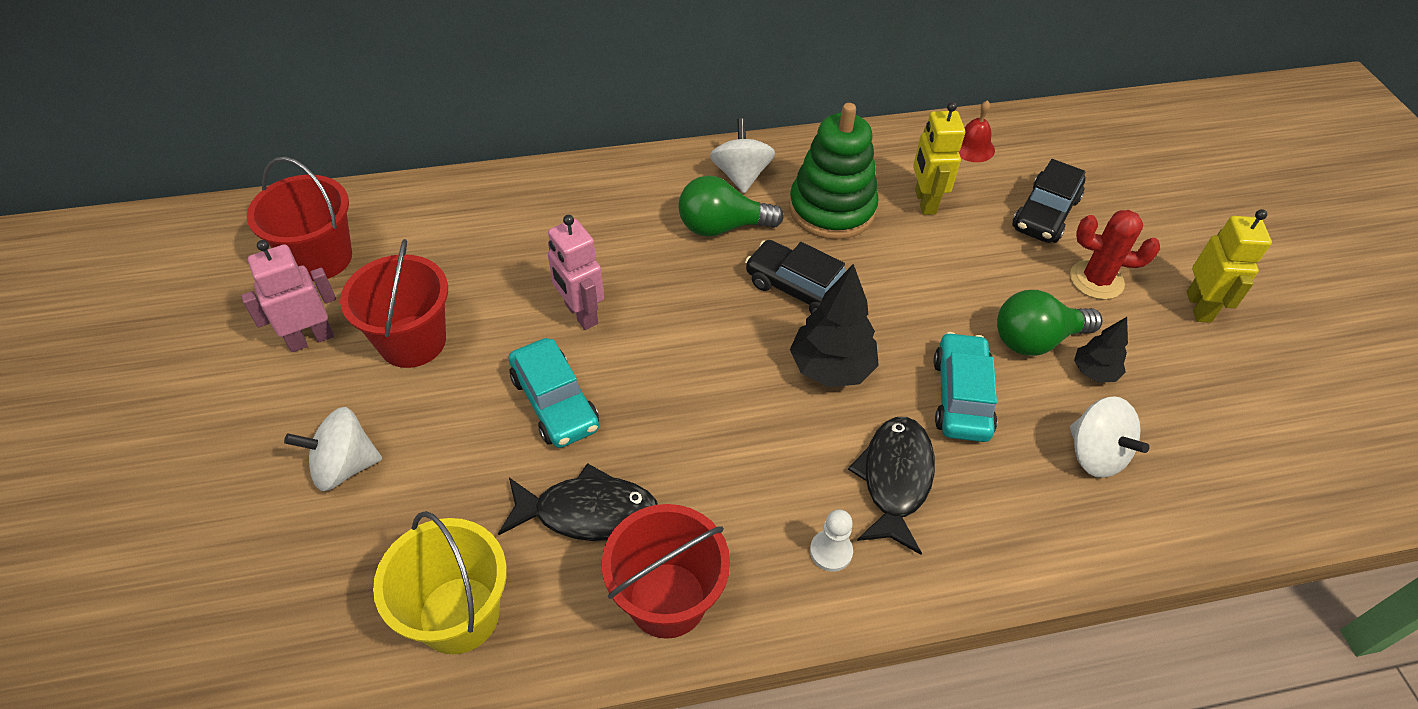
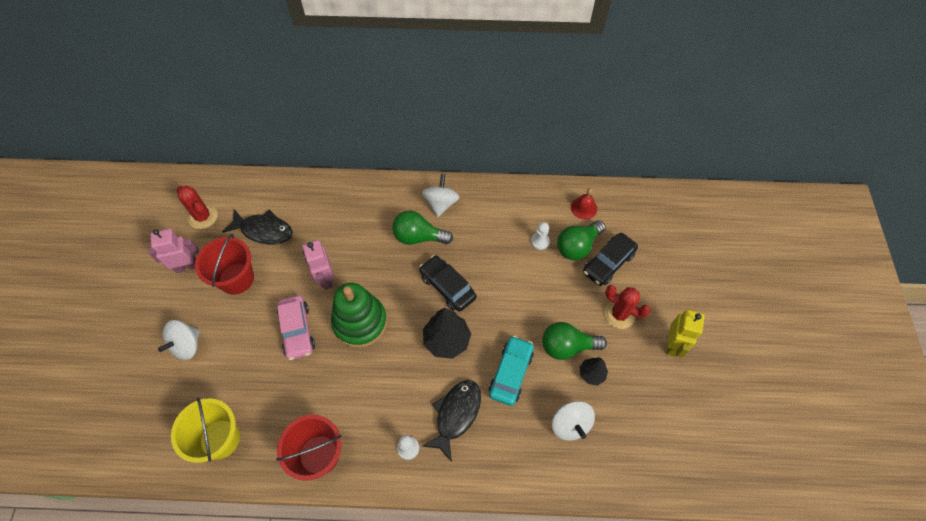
camera: 15 degrees right, 10 degrees up
red bucket [247,157,352,281] -> red cactus [176,186,218,229]
white spinning top [284,407,382,491] -> white spinning top turned 60 degrees counterclockwise [158,320,200,360]
black fish [498,463,658,541] -> black fish moved to [222,209,293,244]
turquoise car [508,338,599,448] -> pink car [277,295,315,360]
green stacking toy [789,103,879,240] -> green stacking toy moved to [331,283,387,348]
yellow robot [913,102,965,215] -> white pawn [531,222,550,250]
none -> green light bulb [557,220,606,260]

